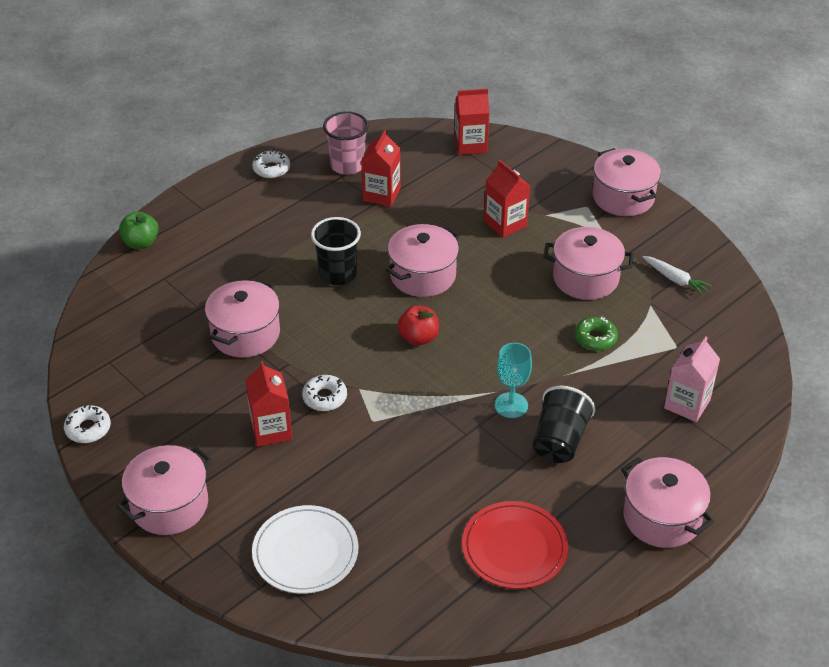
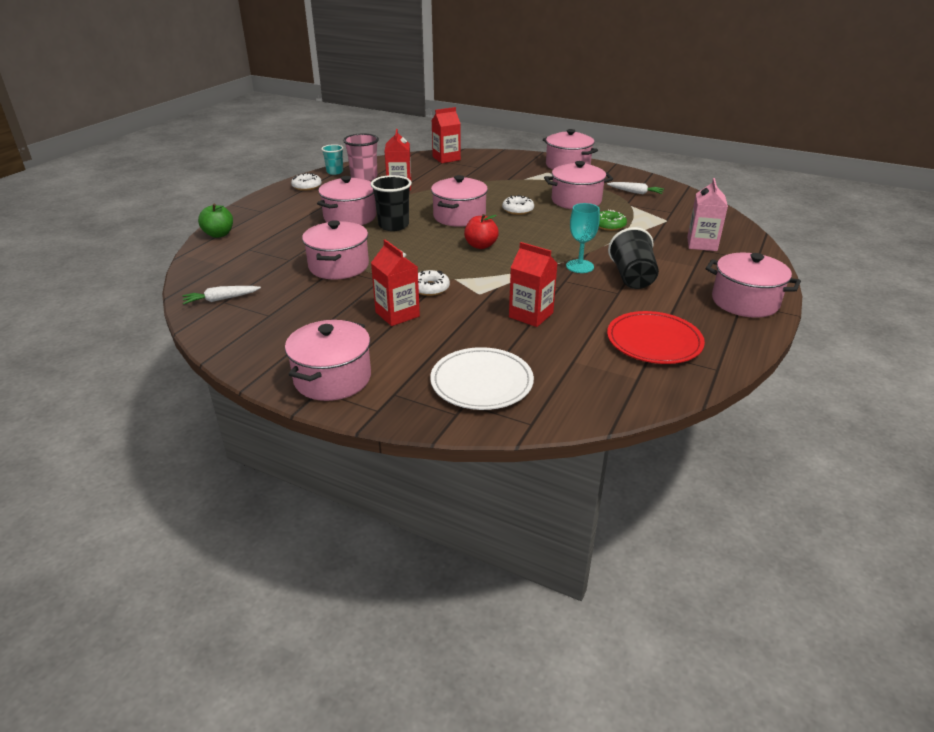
camera: 20 degrees left, 10 degrees down
white donut [64,405,111,443] -> white donut moved to [502,195,534,215]
red carton [484,160,530,238] -> red carton moved to [509,242,558,327]
none -> white carrot [182,286,261,304]
none -> pink pot [317,176,376,225]
none -> turquoise cup [321,144,343,175]

